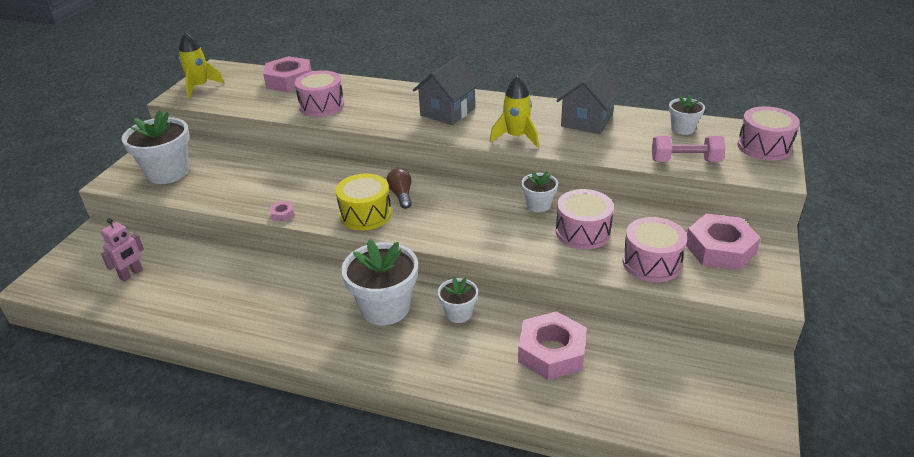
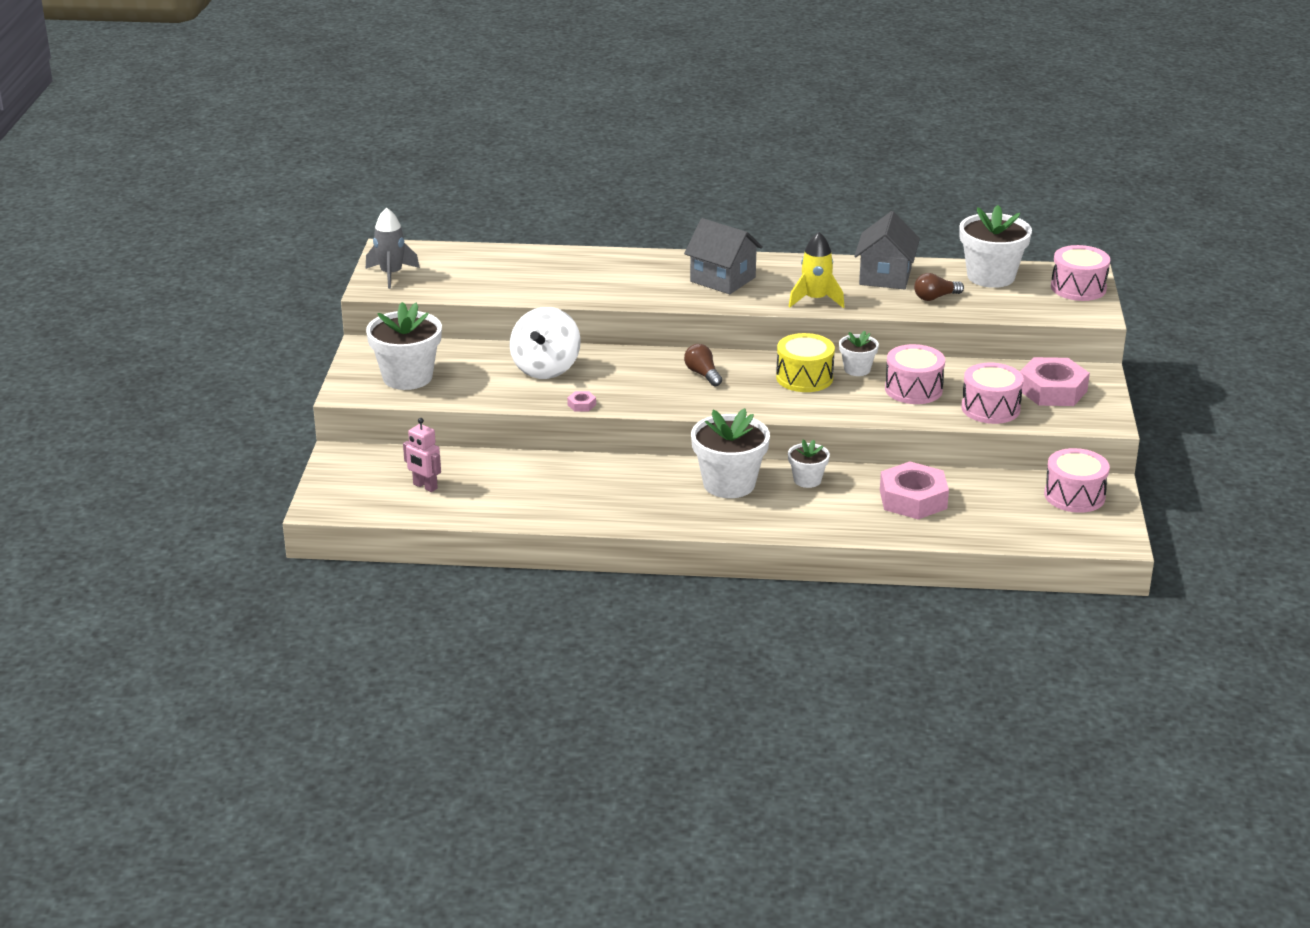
camera: 15 degrees left, 5 degrees down
pink robot [101,218,144,282] -> pink robot turned 105 degrees clockwise [403,418,441,492]
yellow rocket [179,32,225,98] -> grey rocket [366,207,420,289]
pink nut [263,56,312,92] -> none
pink drum [295,70,344,117] -> pink drum moved to [1044,448,1110,513]
yellow drum [336,174,392,230] -> yellow drum moved to [776,333,835,392]
grey house [413,56,481,125] -> grey house turned 75 degrees counterclockwise [684,218,763,294]
pink dumbbell [652,136,726,162] -> none
white flower pot [669,95,705,135] -> white flower pot [959,205,1032,288], size x1.87
none -> white spinning top [510,307,581,379]
none -> brown light bulb [914,273,964,301]

